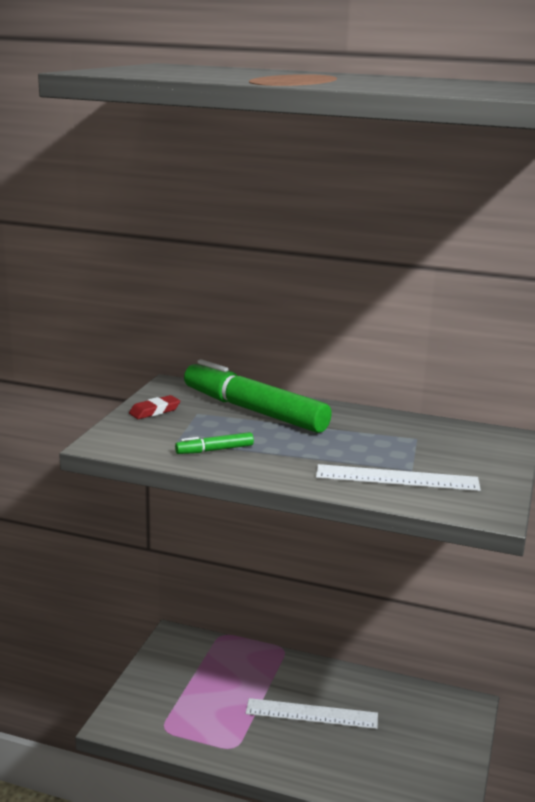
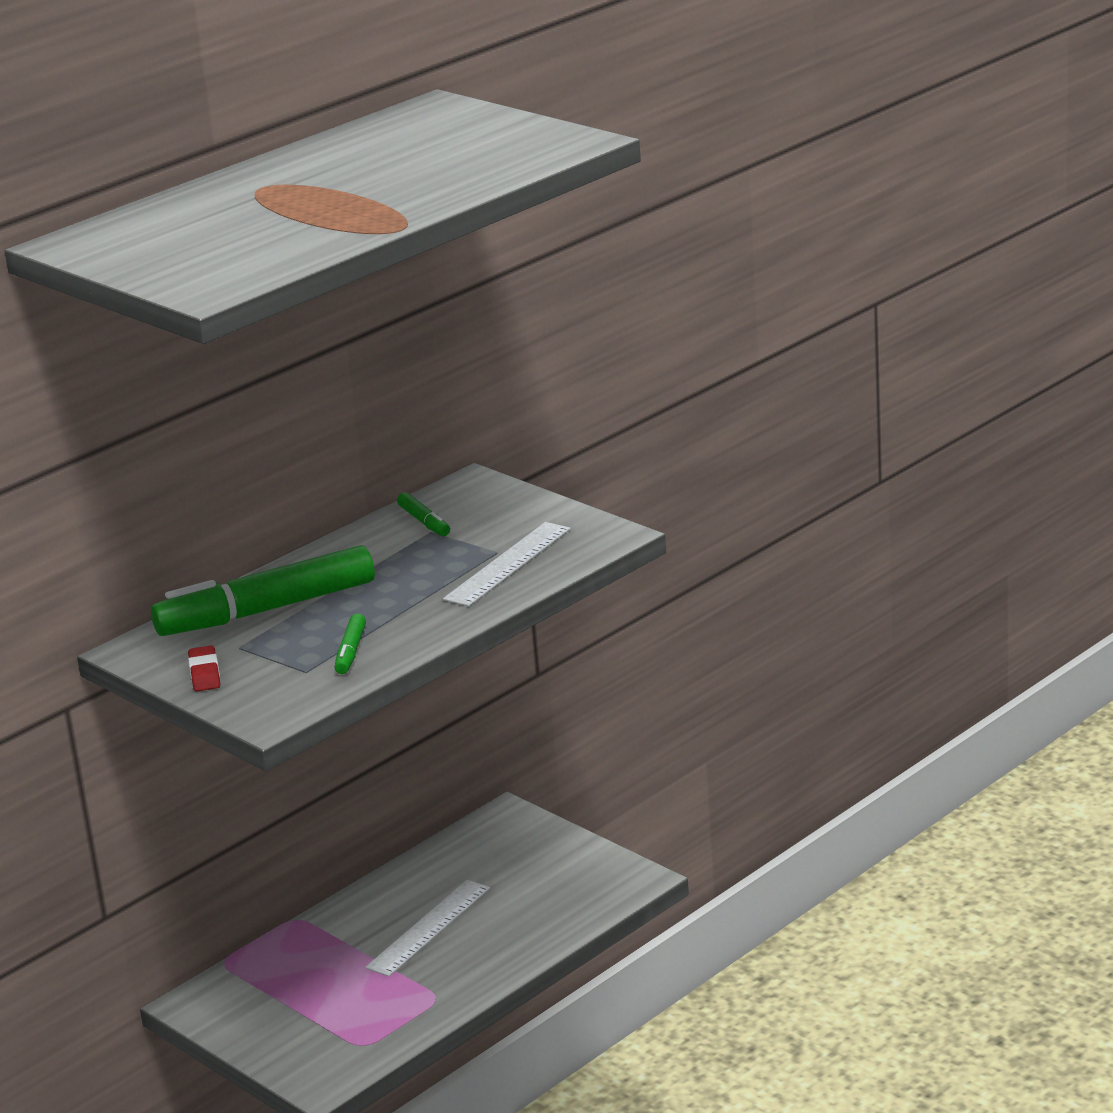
camera: 60 degrees left, 5 degrees up
none -> green marker [397,492,450,536]

